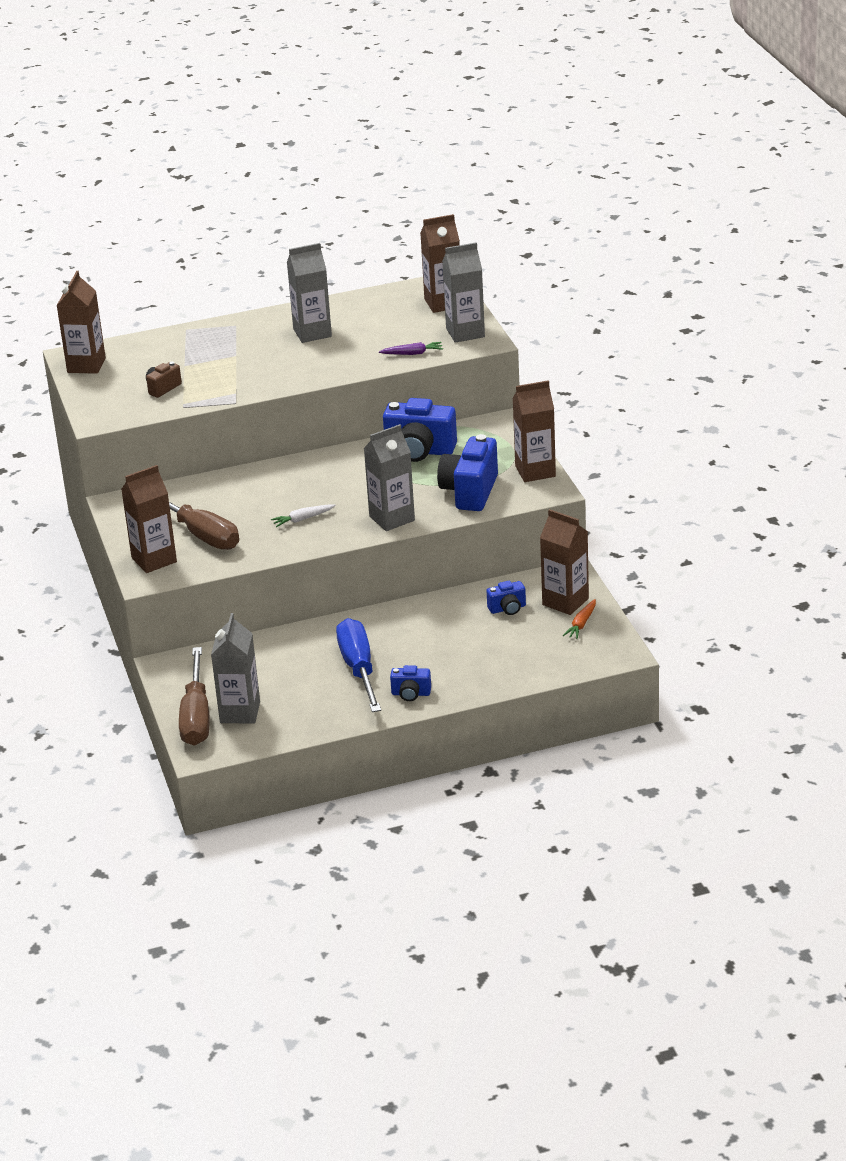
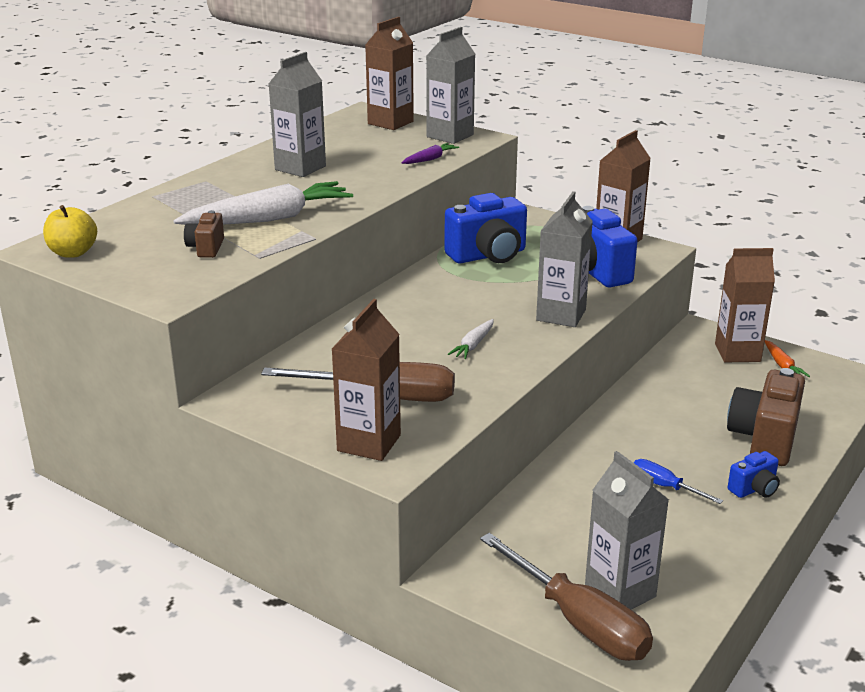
camera: 40 degrees left, 5 degrees down
brown carton [57,271,106,374] -> yellow apple [43,205,97,258]
blue screwdriver [336,618,381,712] -> blue screwdriver [634,459,723,504], size x0.52
blue camera [486,581,526,615] -> none
none -> white carrot [173,181,353,225]
none -> brown camera [727,368,805,466]

